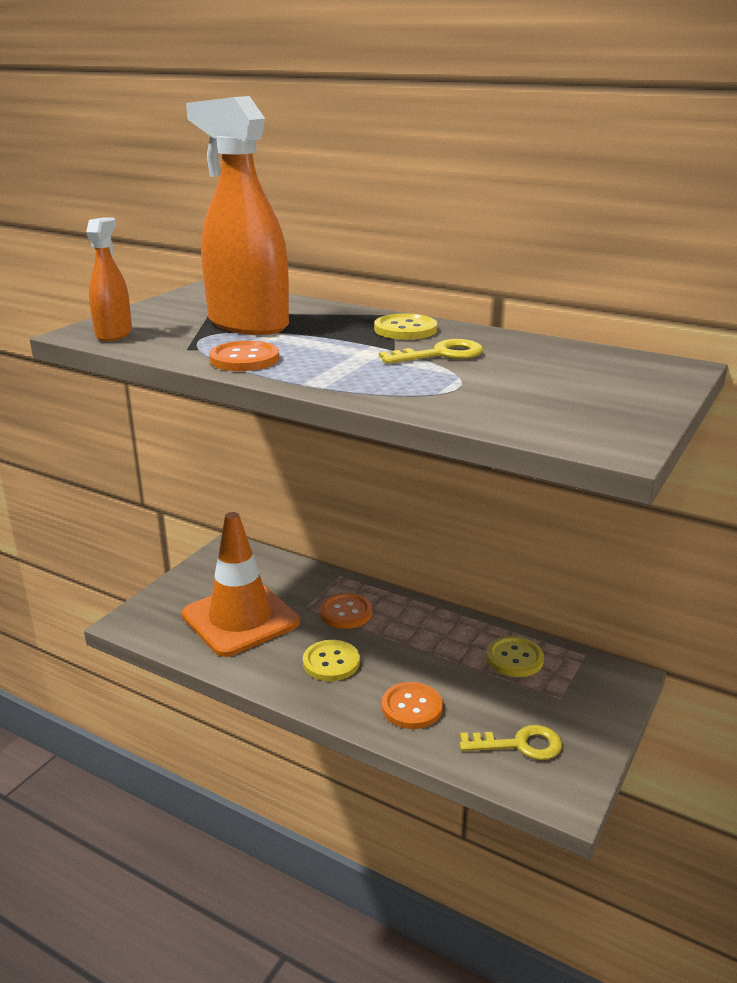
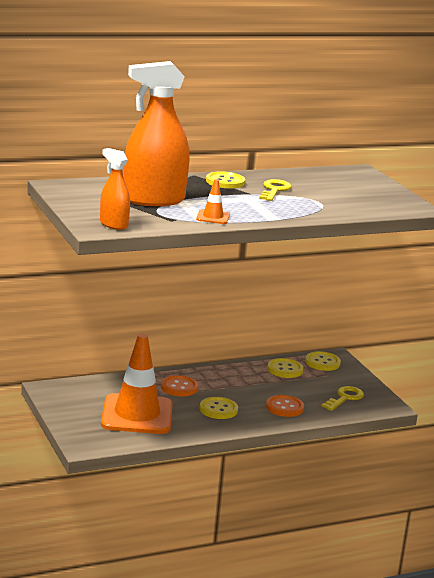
camera: 55 degrees left, 5 degrees down
orange button [209,341,279,371] -> orange traffic cone [196,179,230,224]
none -> yellow button [305,351,341,371]

